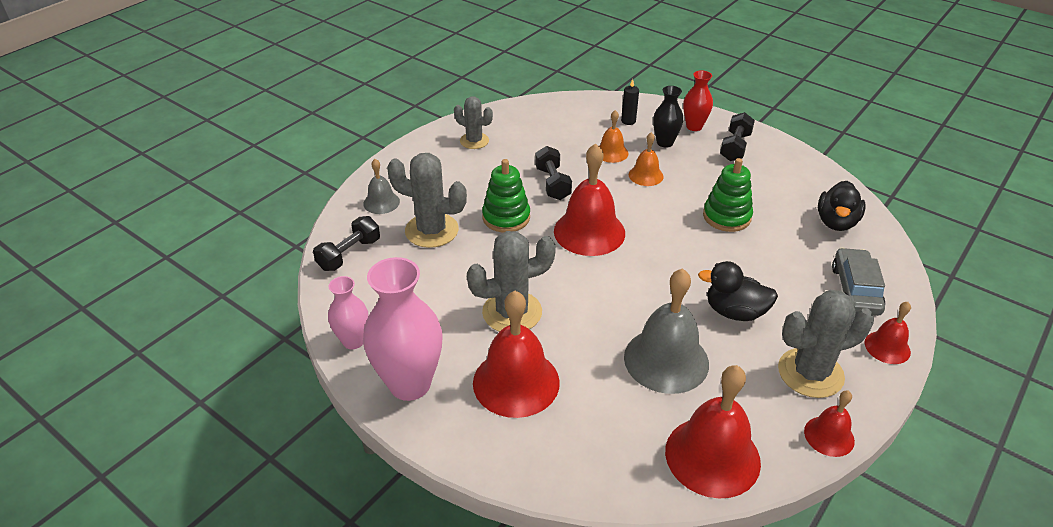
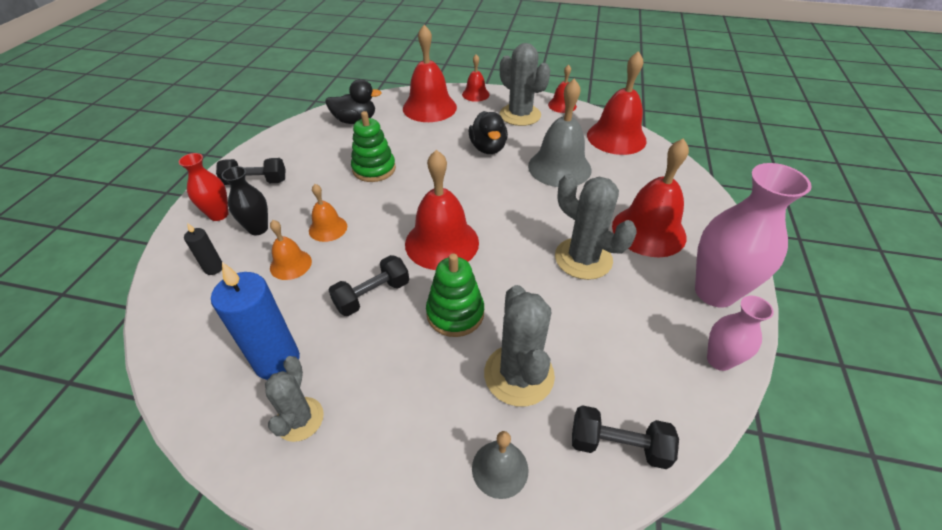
camera: 115 degrees left, 5 degrees up
grey car [832,248,885,316] -> red bell [403,25,457,122]
none -> blue candle [211,262,300,380]

